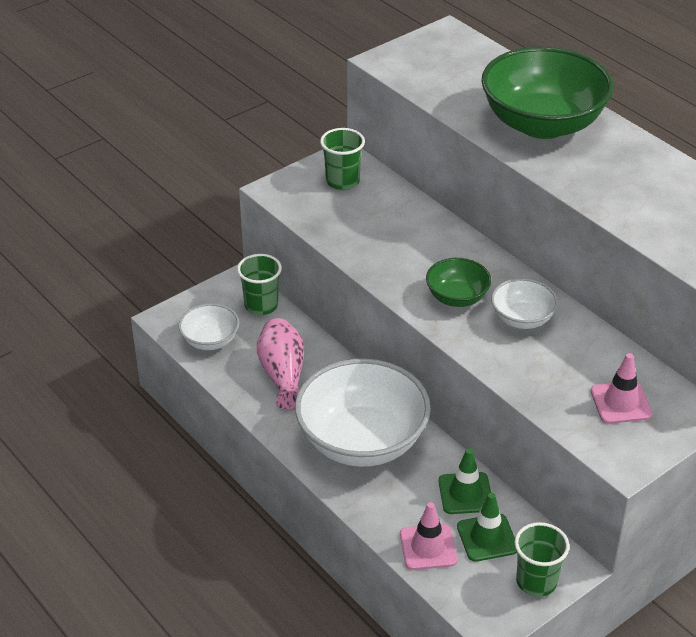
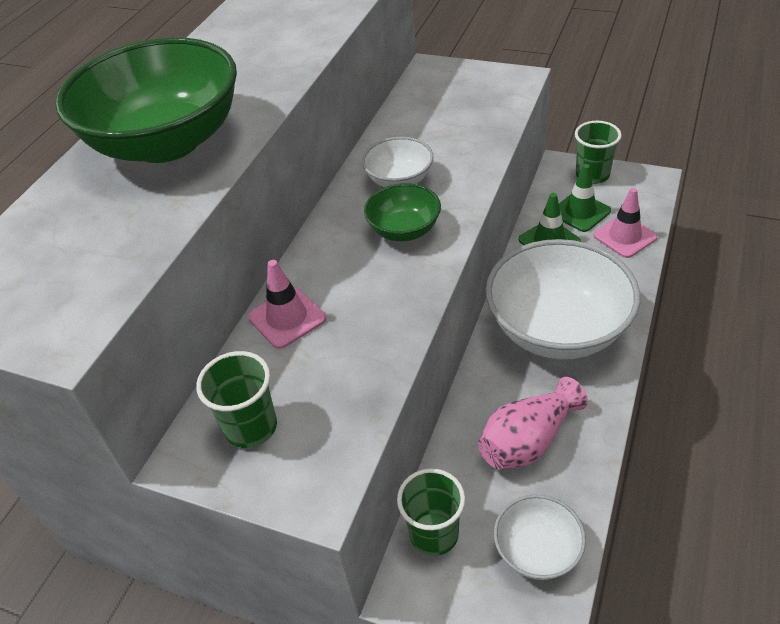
camera: 115 degrees left, 5 degrees up
pink traffic cone [591,353,653,424] -> pink traffic cone moved to [248,260,326,349]

